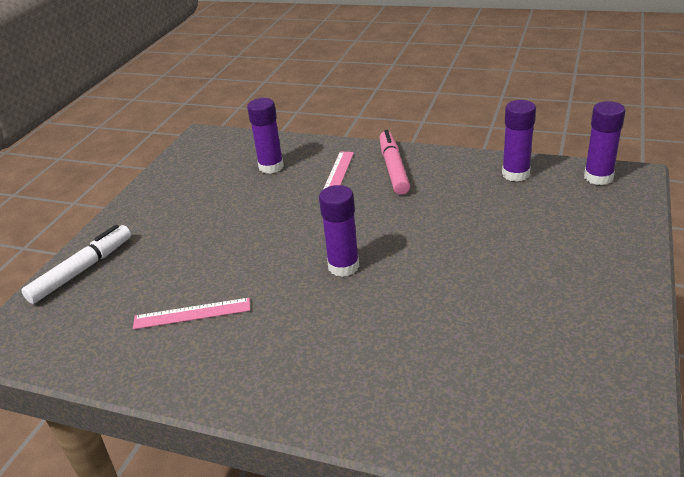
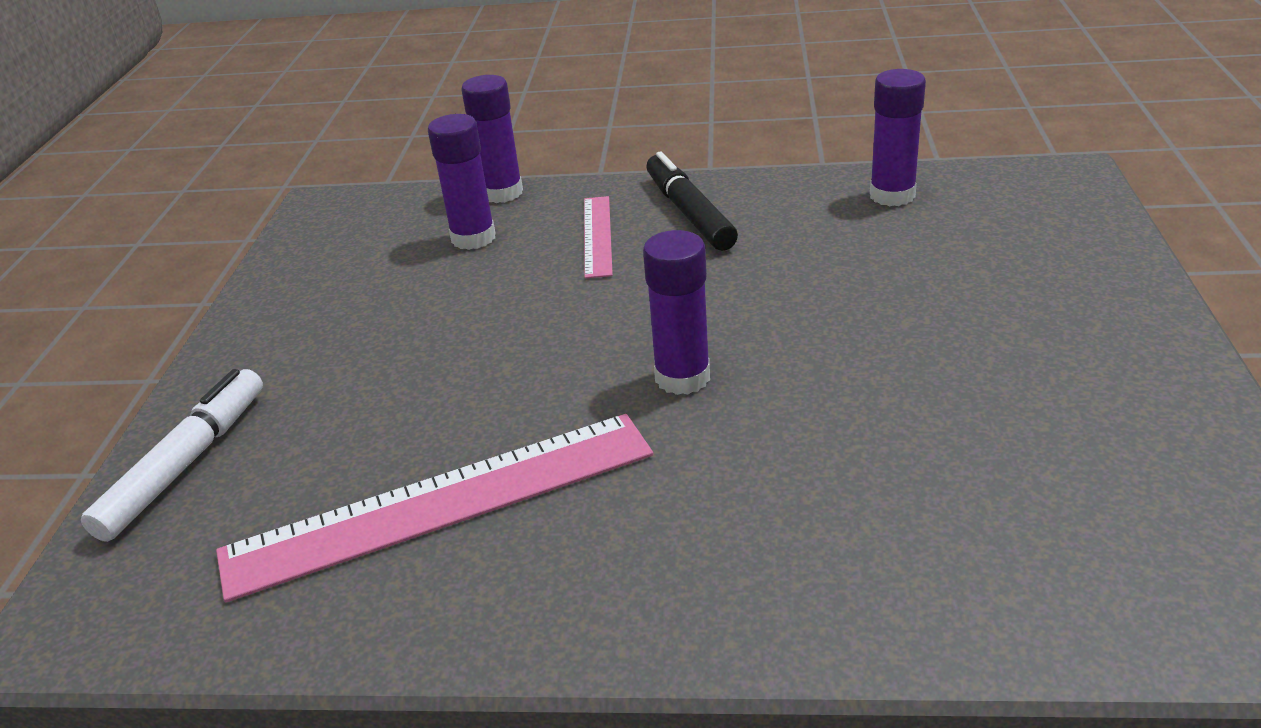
camera: 15 degrees left, 0 degrees up
pink ruler [133,298,250,329] -> pink ruler [216,414,653,603], size x1.99
pink marker [379,130,410,195] -> black marker [646,151,738,251]
purple glue stick [584,101,626,185] -> purple glue stick moved to [461,75,523,203]

